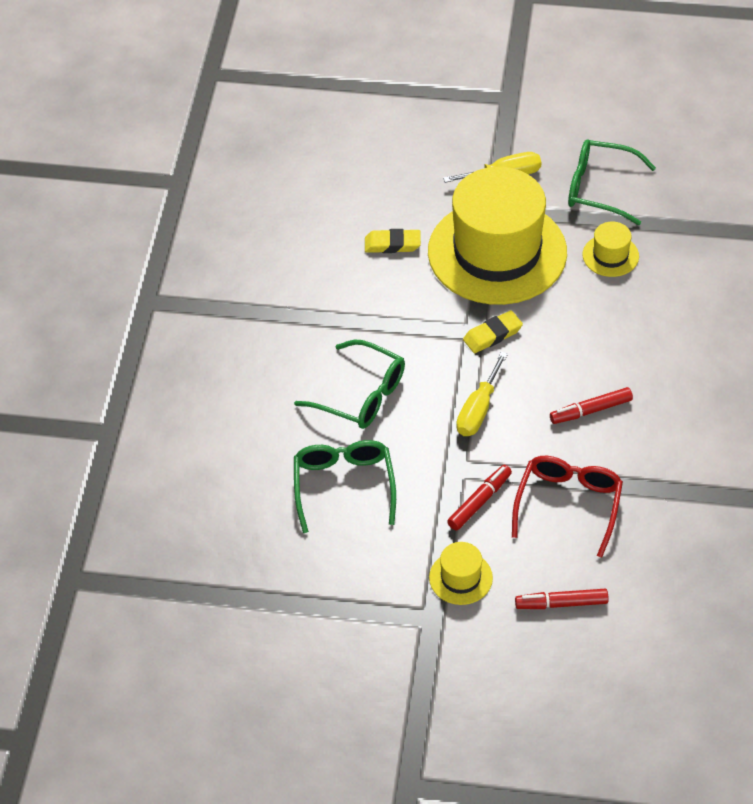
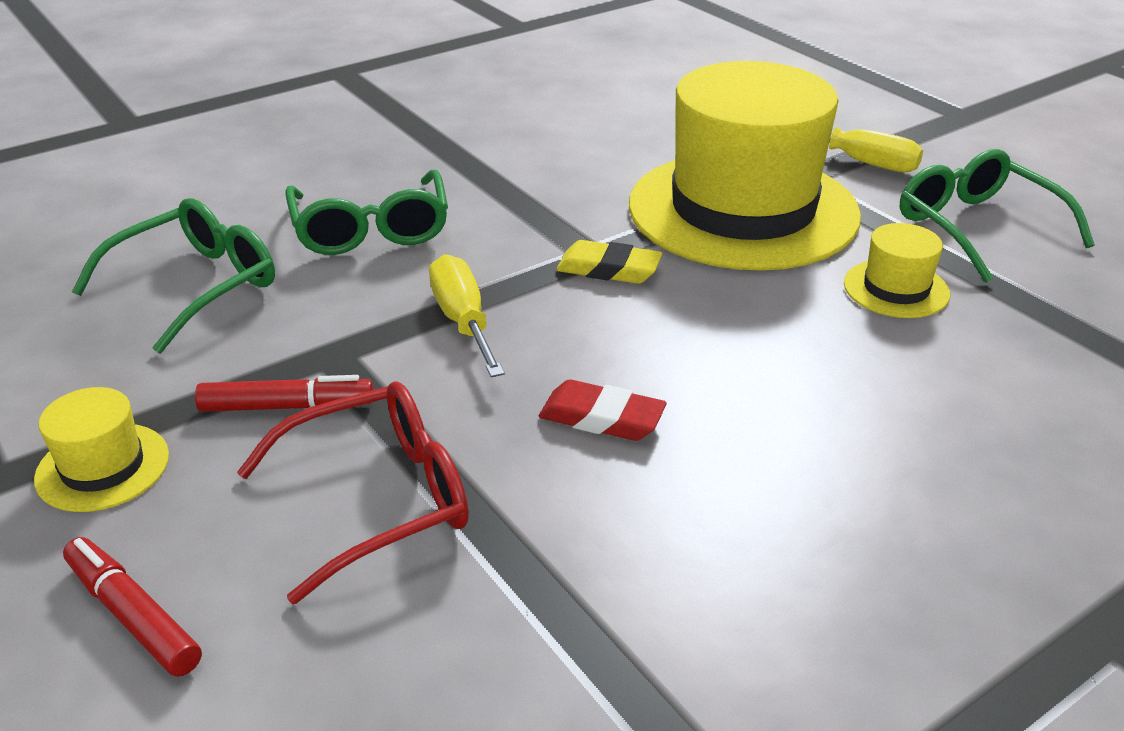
camera: 45 degrees right, 15 degrees down
yellow eraser [365,229,421,253] -> none
yellow screwdriver [456,352,508,436] -> yellow screwdriver turned 90 degrees clockwise [429,254,505,377]
red marker [550,387,633,424] -> red eraser [539,379,667,441]

